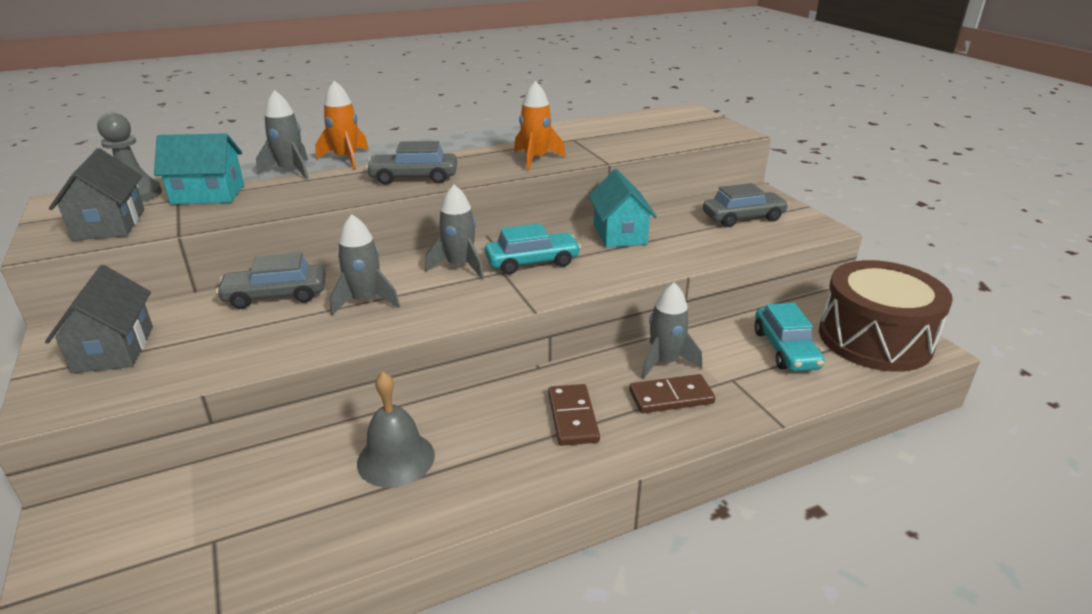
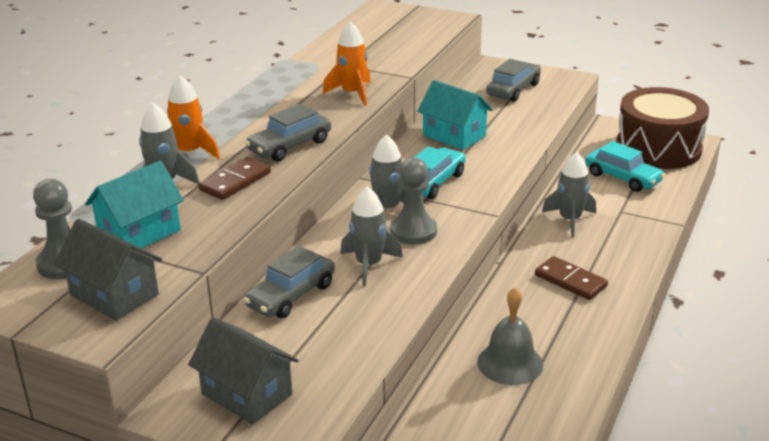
camera: 40 degrees left, 0 degrees up
brown domino [629,374,715,413] -> brown domino moved to [198,157,271,200]
none -> grey pawn [390,157,437,244]

